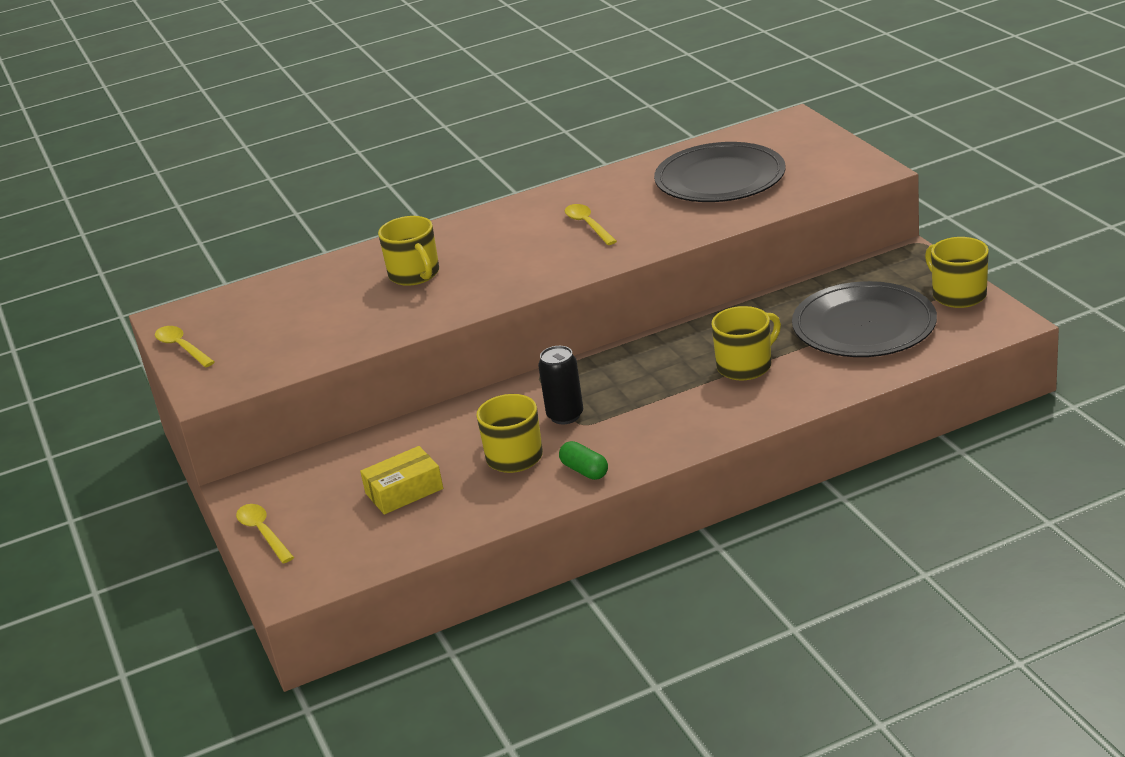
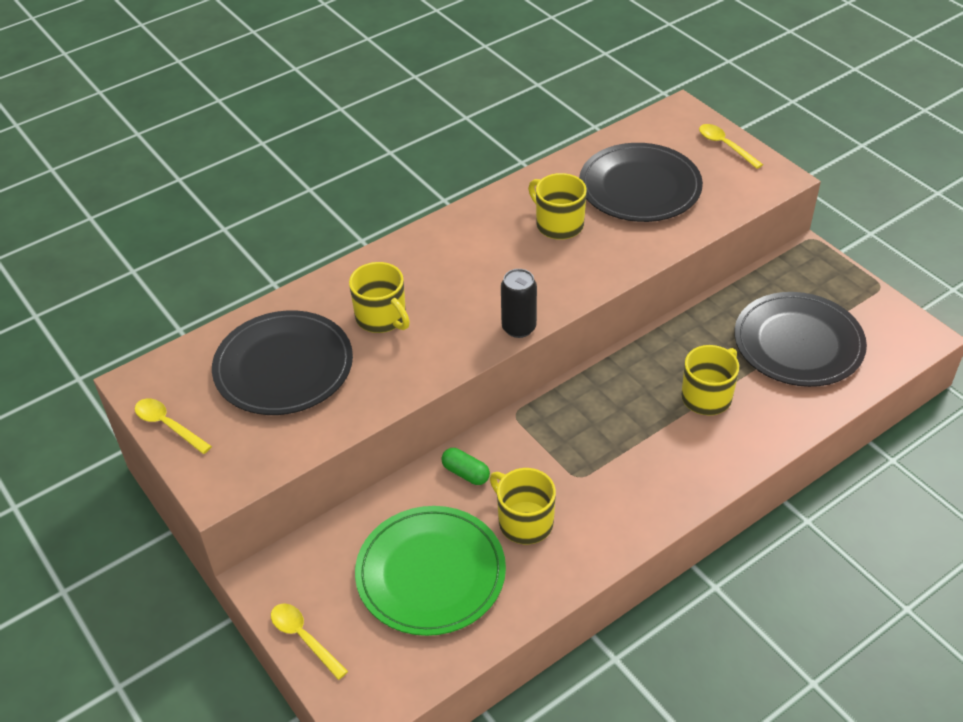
camera: 15 degrees left, 15 degrees up
yellow box [360,446,443,515] -> green plate [355,506,506,636]
black can [538,346,583,424] -> black can moved to [501,269,537,338]
green capsule [559,441,608,480] -> green capsule moved to [441,448,490,485]
yellow spoon [565,204,617,245] -> yellow spoon moved to [699,124,763,169]
yellow mug [925,237,989,308] -> yellow mug moved to [528,173,587,240]
none -> black plate [212,310,353,415]

